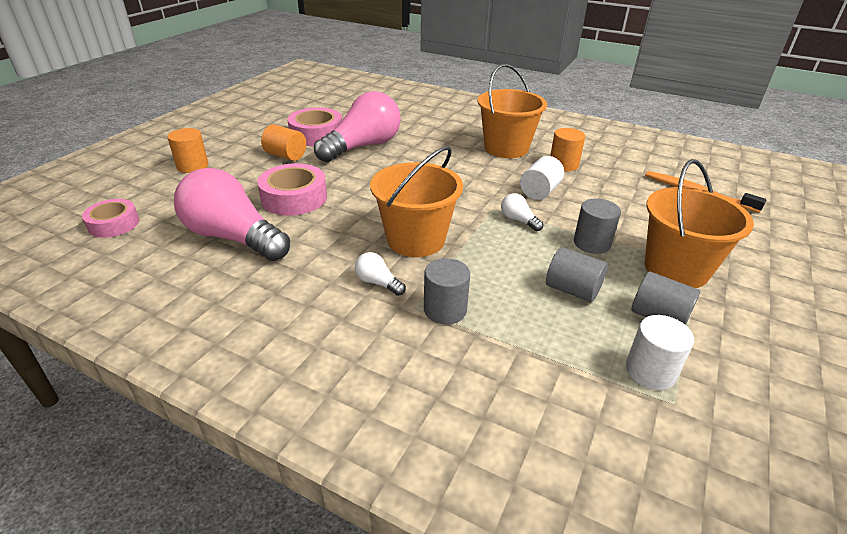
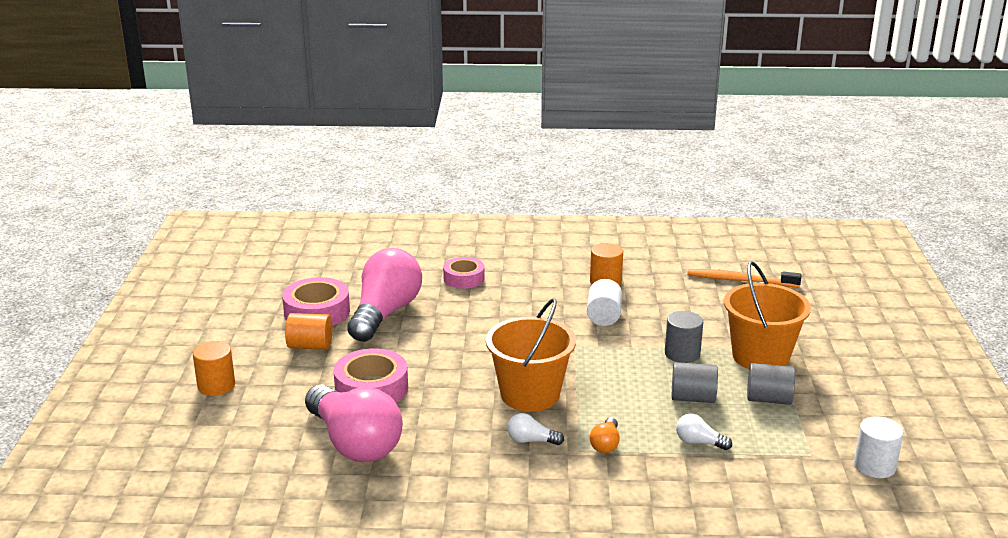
camera: 25 degrees left, 10 degrees down
pink tape [82,199,139,238] -> pink tape moved to [443,257,485,289]
pink light bulb [174,168,290,261] -> pink light bulb turned 135 degrees counterclockwise [305,384,403,462]
grey cylinder [424,258,470,324] -> orange light bulb [590,417,620,453]
orange bucket [477,64,547,158] -> none
white light bulb [501,193,543,231] -> white light bulb moved to [676,414,732,450]
white cylinder [626,315,694,390] -> white cylinder moved to [854,416,904,478]

